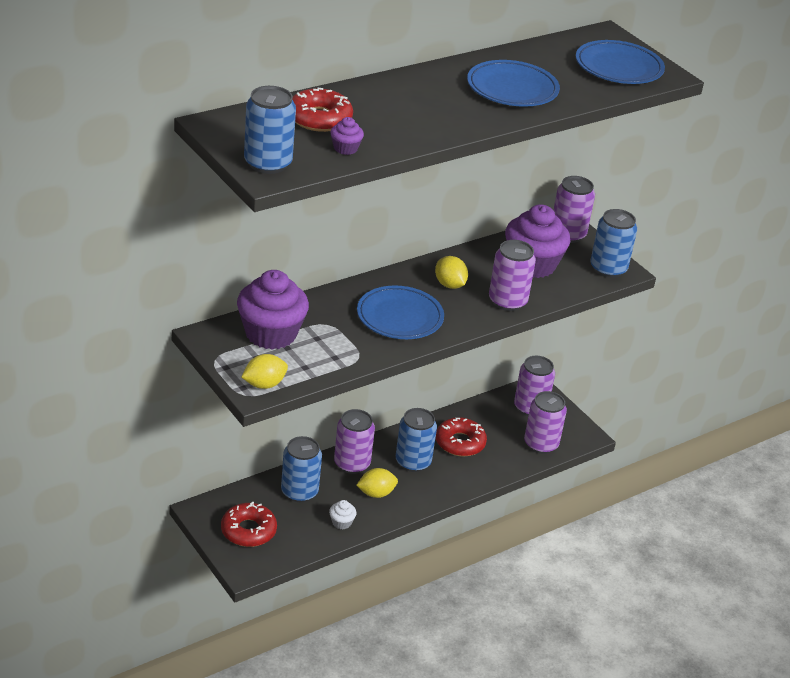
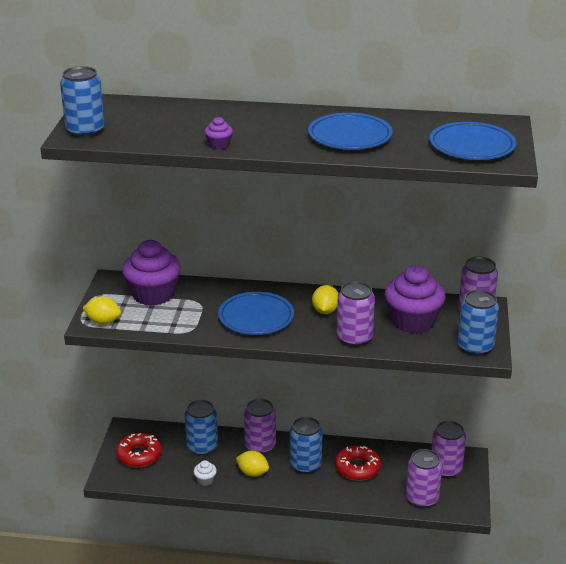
camera: 45 degrees right, 5 degrees down
red donut [292,88,353,132] -> none
purple cupcake [330,117,364,155] -> purple cupcake moved to [205,117,233,149]

